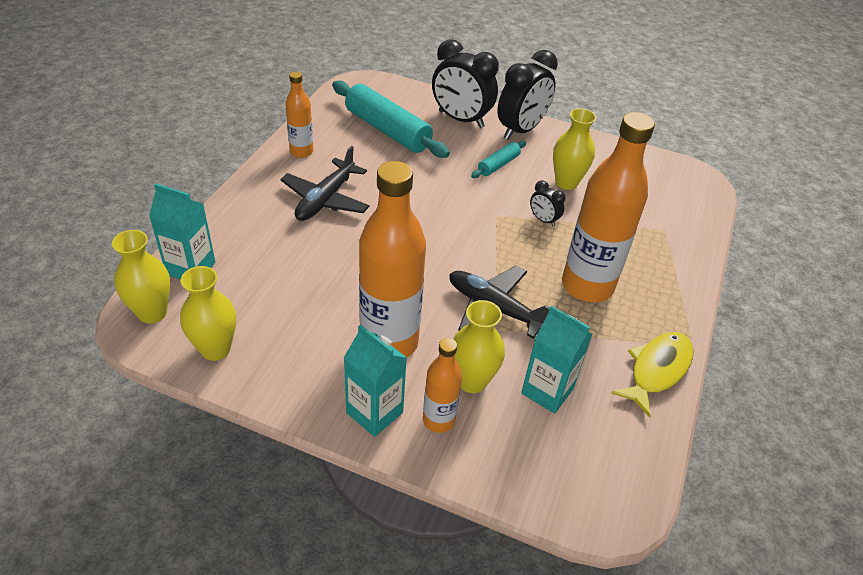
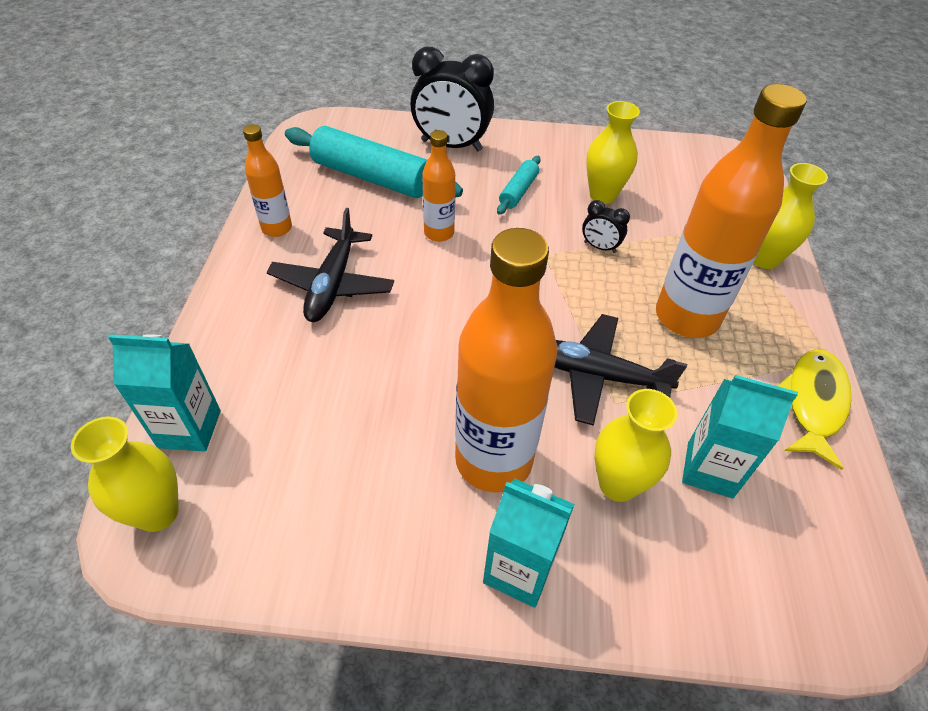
camera: 15 degrees left, 5 degrees up
yellow vase [180,266,236,361] -> yellow vase moved to [754,163,828,269]
orange bottle [423,338,462,433] -> orange bottle moved to [422,130,455,242]
black clock [497,50,558,140] -> none

